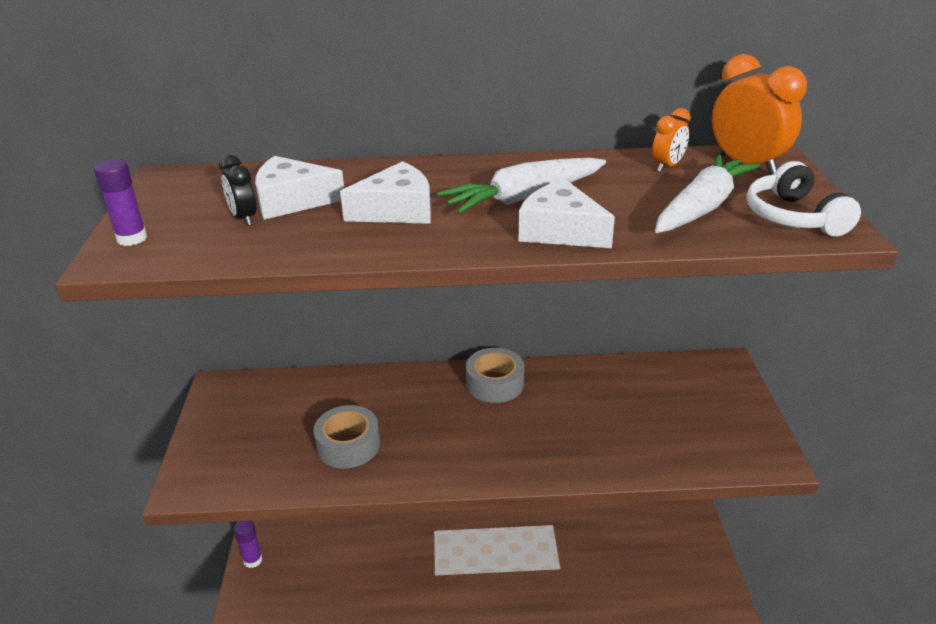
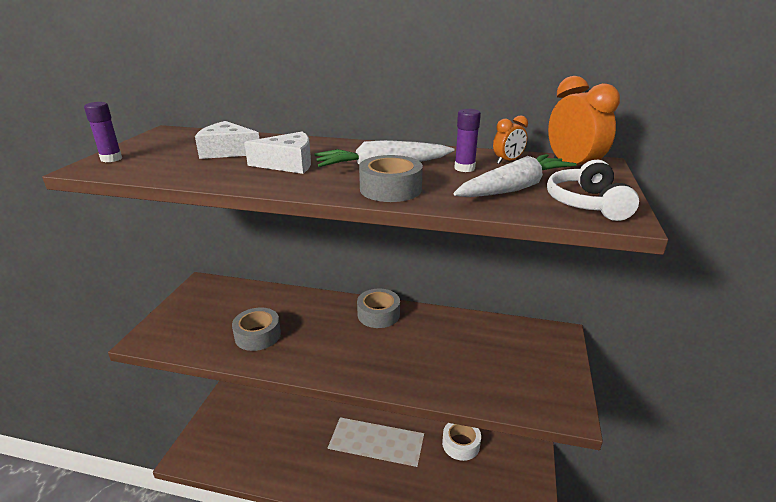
camera: 15 degrees right, 5 degrees down
black clock [219,155,257,226] -> none
purple glue stick [234,521,262,568] -> purple glue stick moved to [454,109,481,172]
white cheese [519,179,615,248] -> grey tape [359,155,423,202]
none -> white tape [442,423,481,461]

